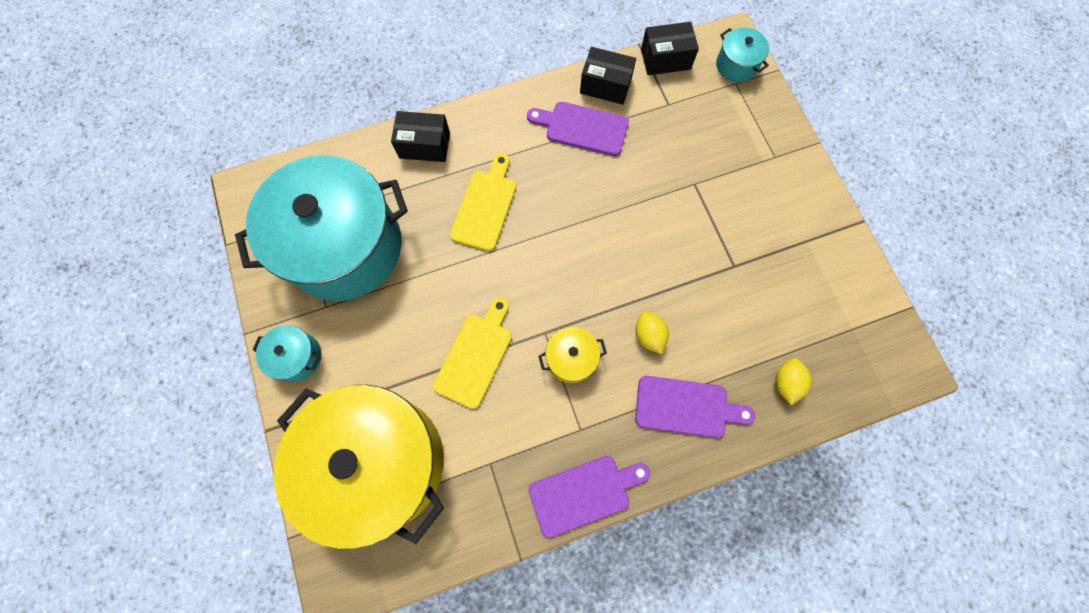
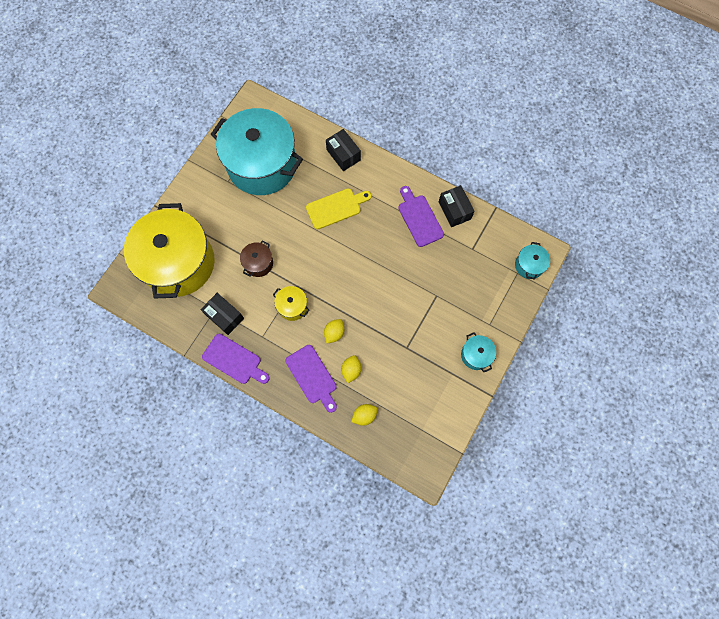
camera: 50 degrees right, 0 degrees up
turquoise pot [252,325,322,382] -> turquoise pot moved to [461,332,496,372]
yellow cutting board [433,297,512,409] -> brown pot [240,240,273,277]
black box [641,22,699,75] -> black box moved to [200,293,244,335]
none -> yellow lemon [341,355,361,383]

